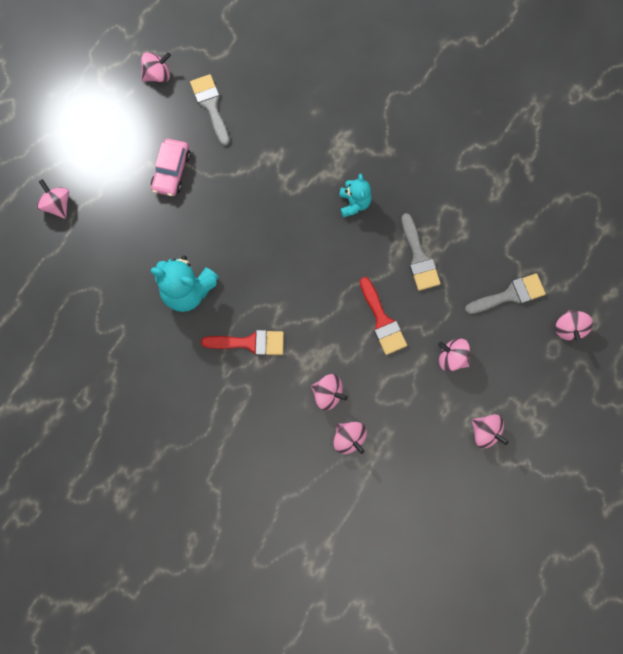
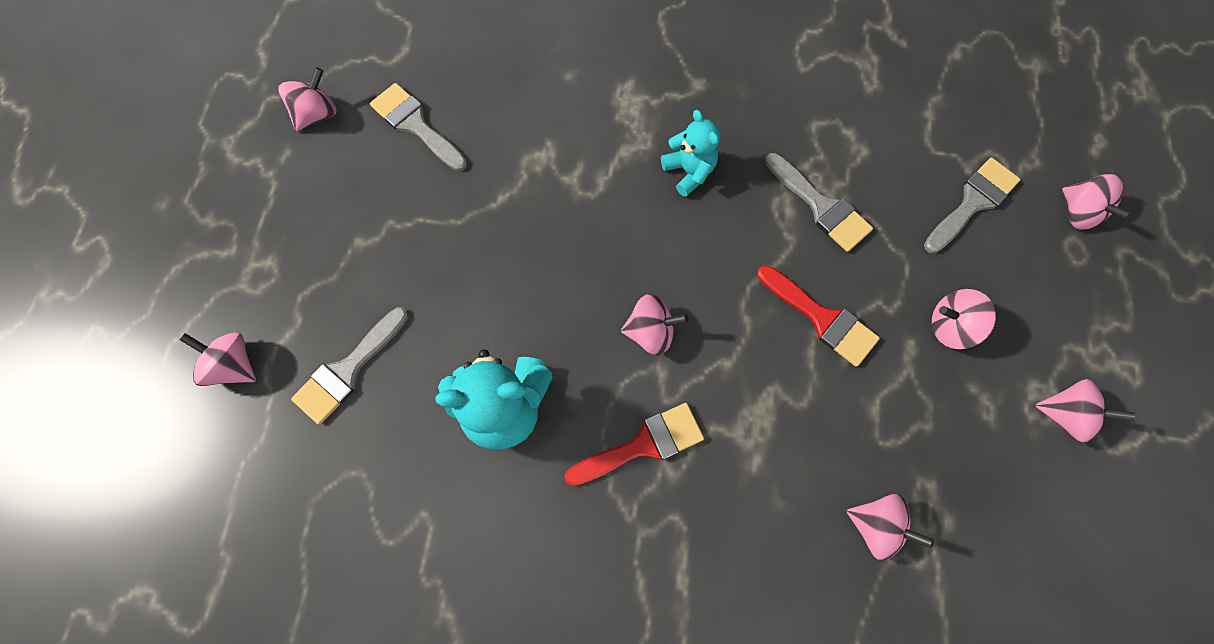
camera: 25 degrees left, 5 degrees down
pink car [151,139,191,196] -> none
pink spinning top [311,374,348,411] -> pink spinning top moved to [621,294,689,355]
none -> grey brush [291,307,409,425]

